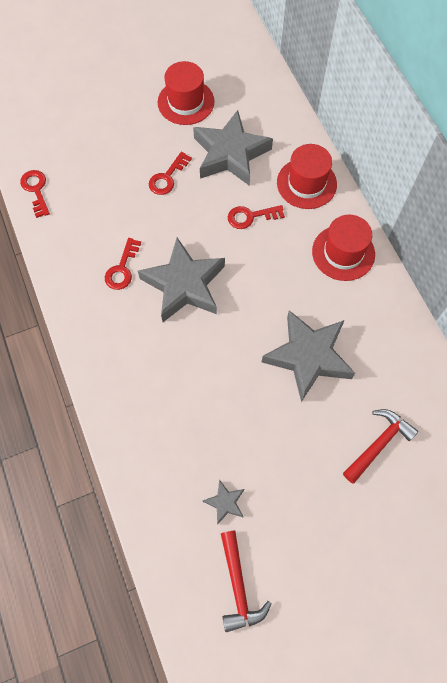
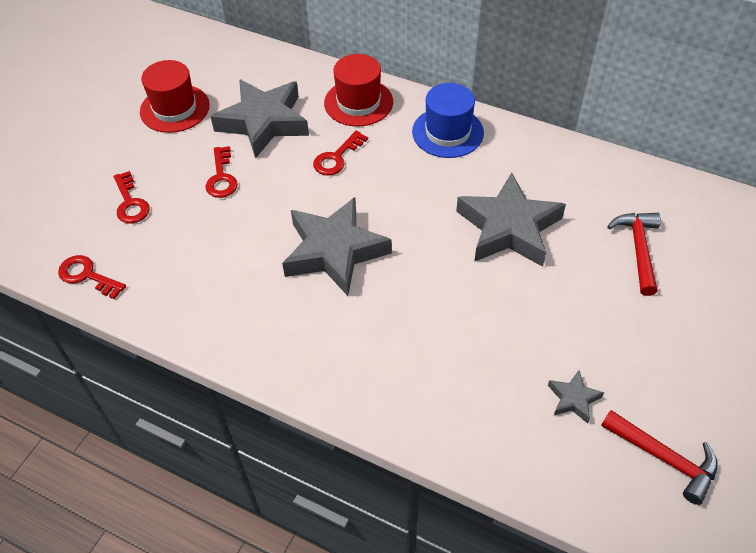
camera: 40 degrees left, 15 degrees down
red key [105,238,141,290] -> red key moved to [113,171,150,223]
red hat [312,215,375,281] -> blue hat [412,83,484,158]

